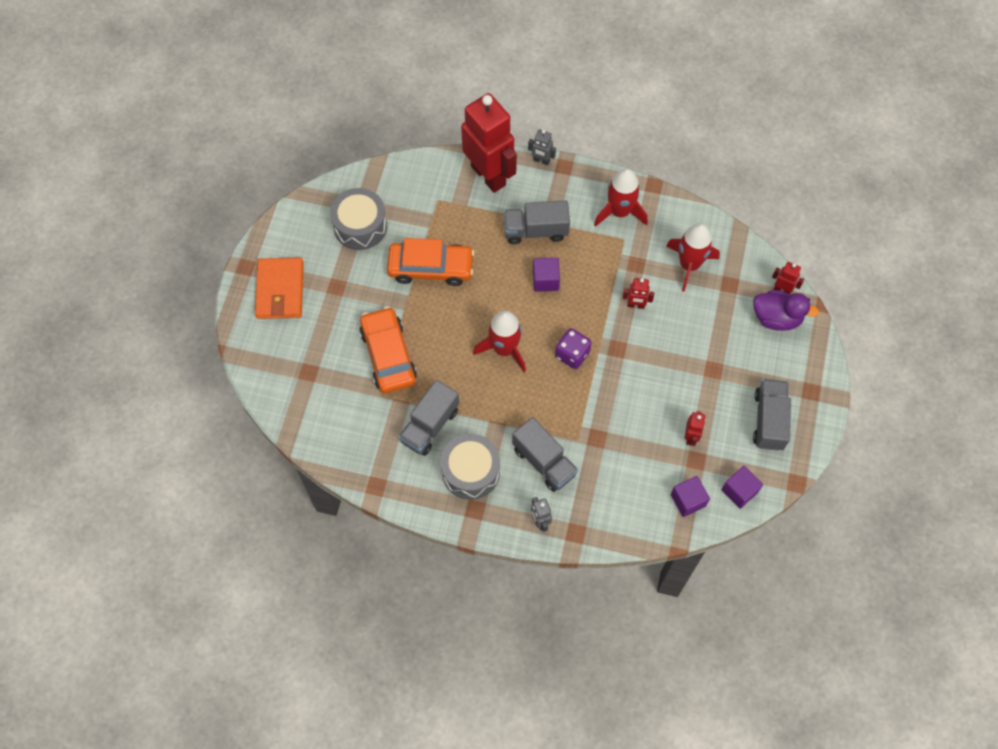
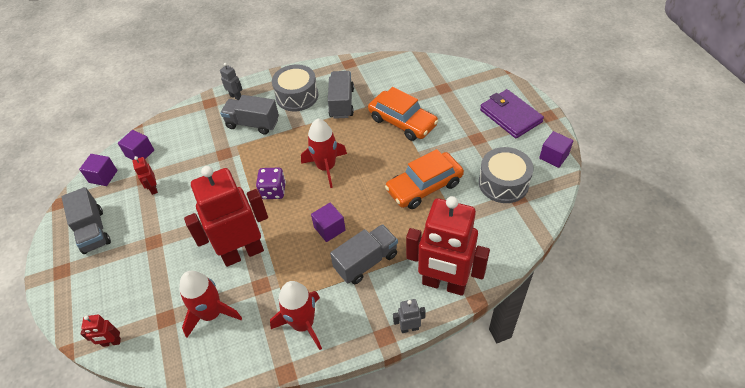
camera: 150 degrees right, 15 degrees down
orange wallet [255,258,304,319] -> purple wallet [480,89,544,138]
red robot [623,278,654,309] -> red robot [184,166,268,267], size x2.49
purple duck [754,290,819,331] -> none
none -> purple cube [539,131,573,168]

